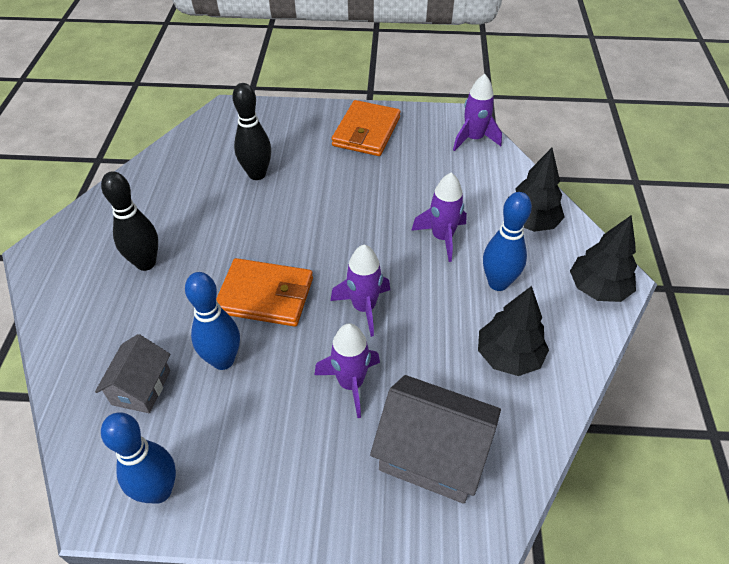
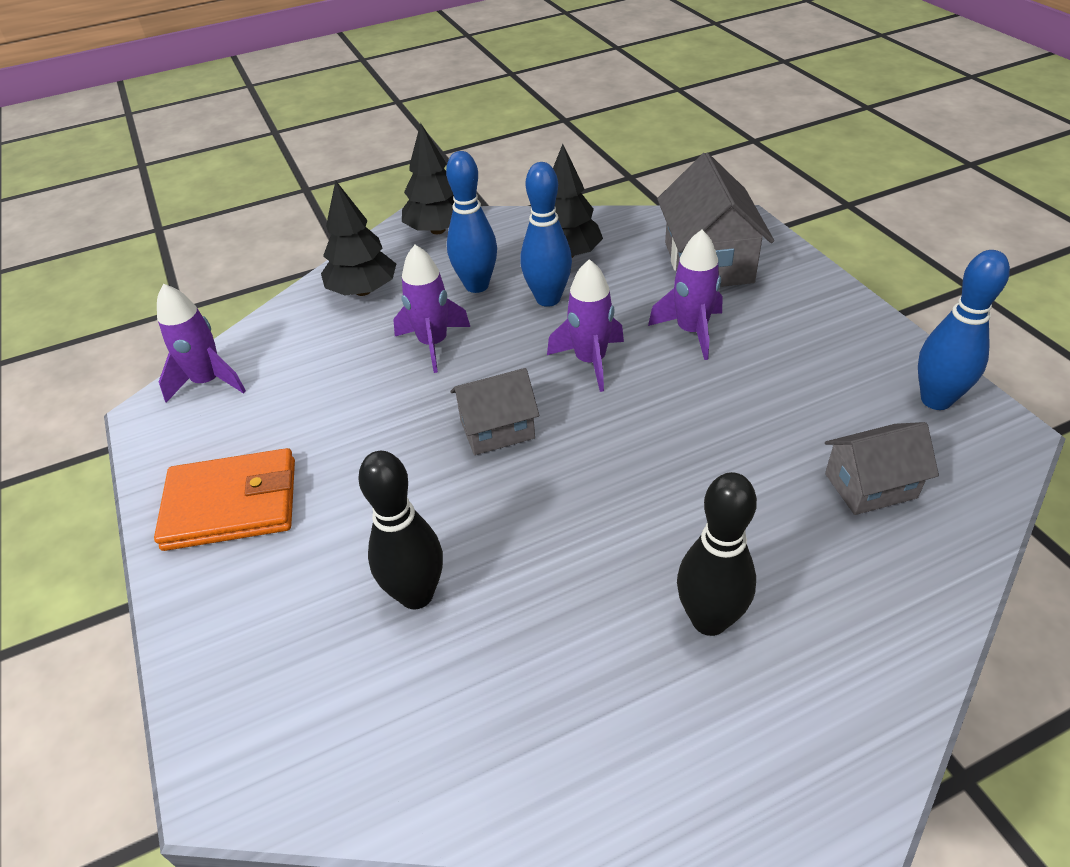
camera: 115 degrees left, 5 degrees down
blue bowling pin [185,272,240,370] -> blue bowling pin moved to [520,162,572,307]
orange wallet [216,258,313,327] -> none
none -> grey house [450,368,539,455]

